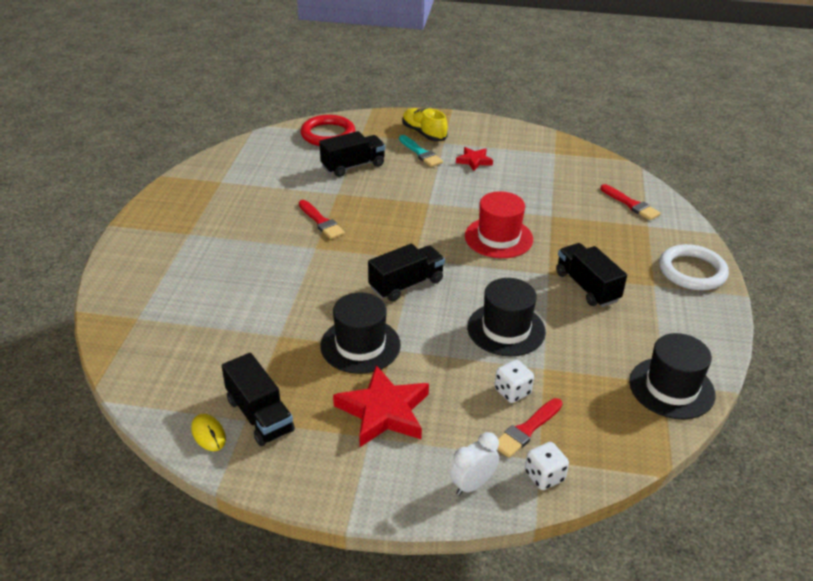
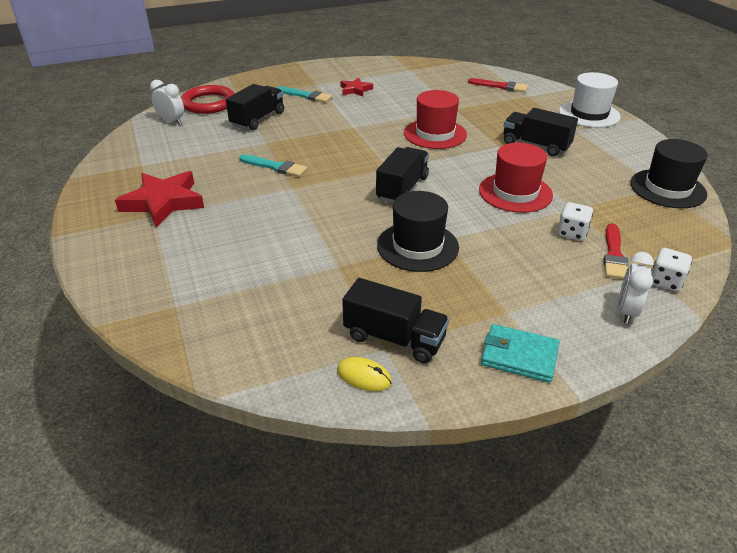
camera: 30 degrees left, 0 degrees up
red brush [299,200,345,239] -> turquoise brush [239,154,308,177]
red star [333,365,429,447] -> red star moved to [115,171,204,227]
yellow shoe [402,108,448,141] -> none
black hat [467,278,546,356] -> red hat [479,143,553,213]
white ring [659,244,729,291] -> white hat [559,72,621,128]
none -> white clock [150,80,184,125]
none -> turquoise wallet [481,324,559,383]

